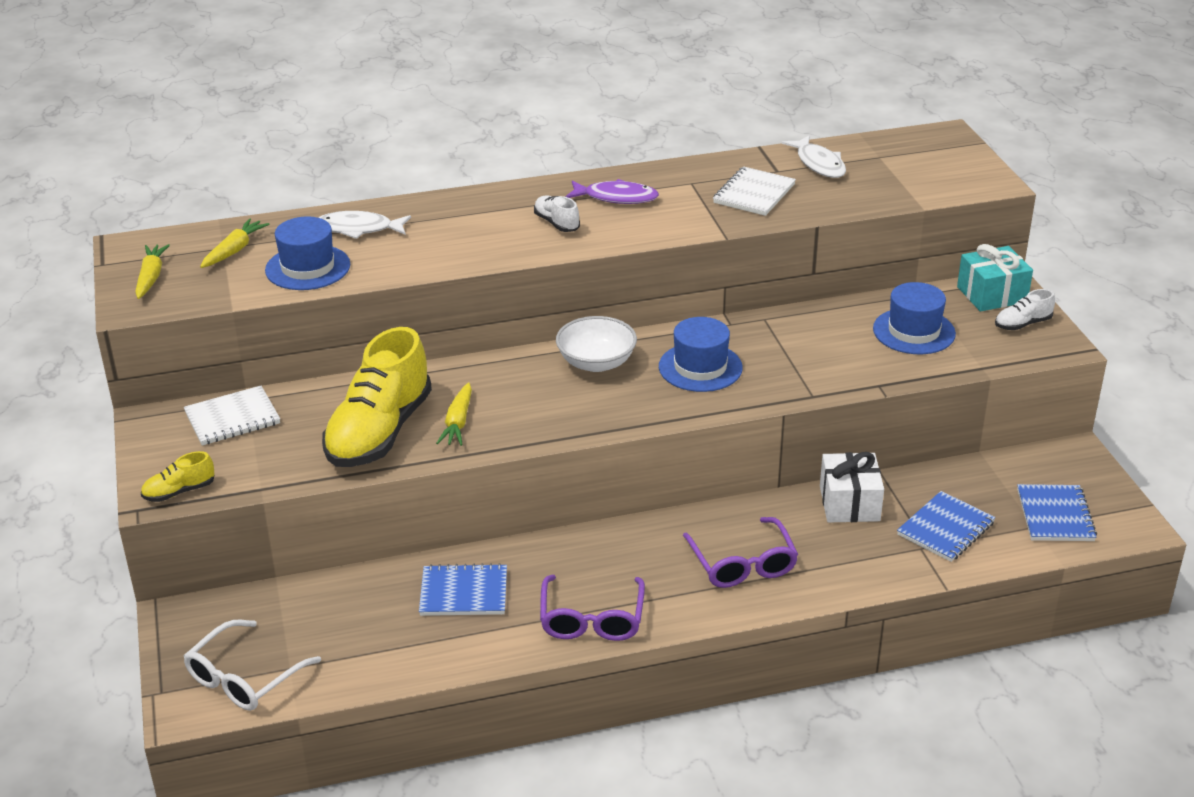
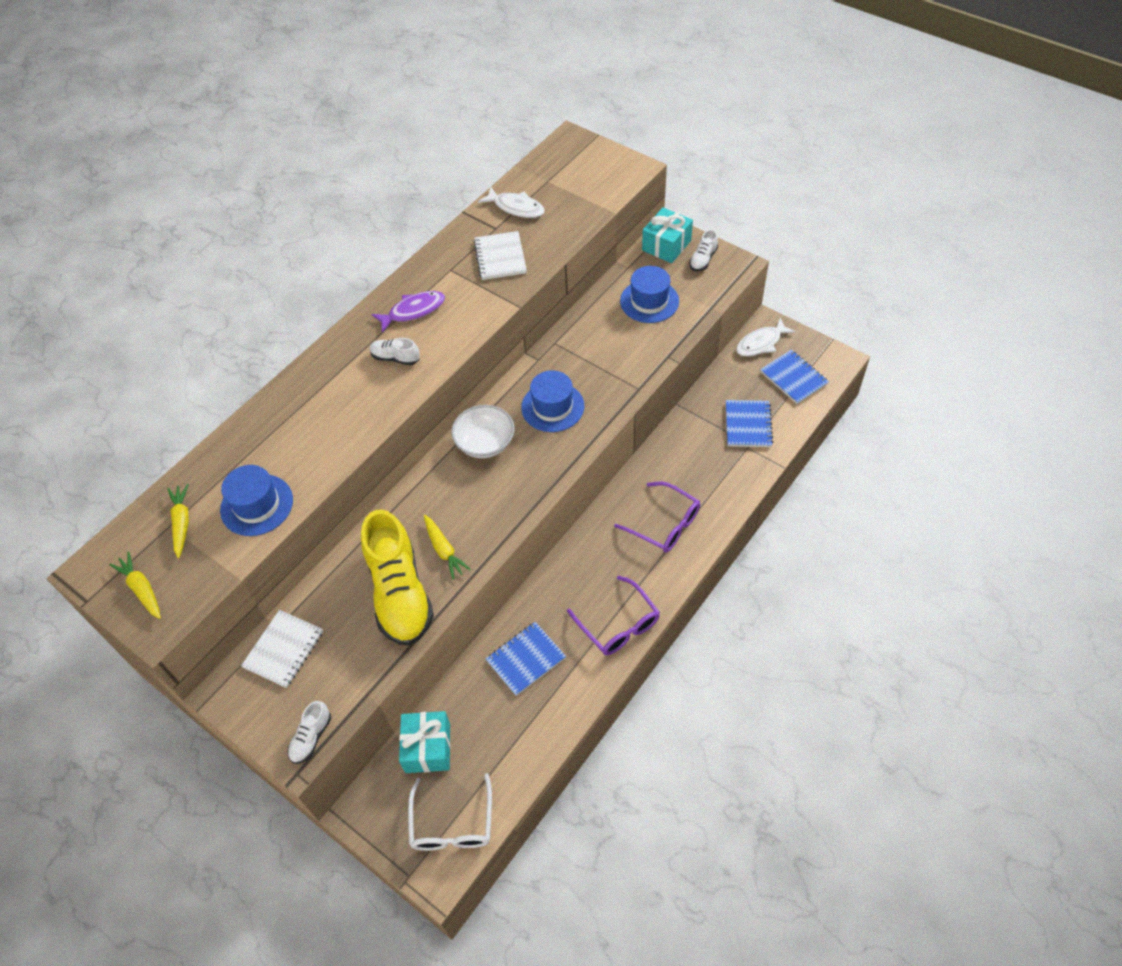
camera: 35 degrees left, 20 degrees up
yellow shoe [141,451,215,502] -> white shoe [287,701,331,764]
white fish [318,211,411,239] -> white fish moved to [736,318,796,357]
white gift [820,452,884,523] -> none
none -> turquoise gift [399,711,451,773]

